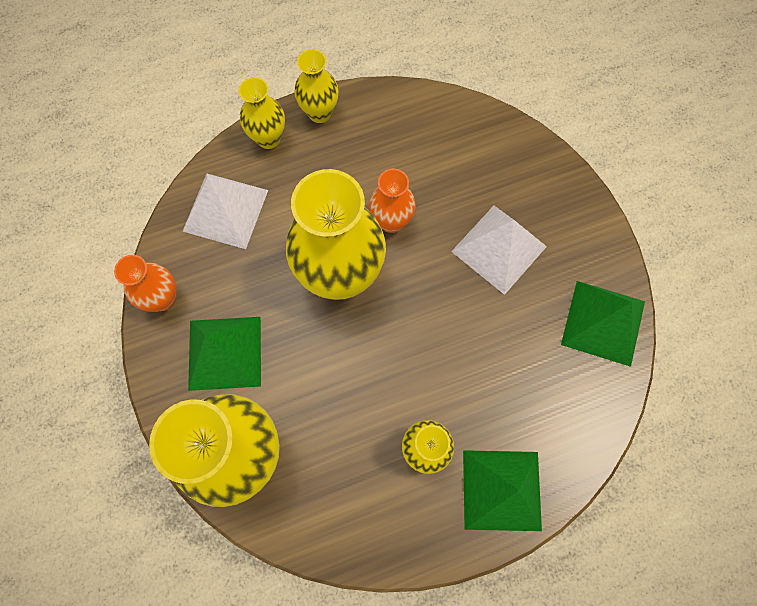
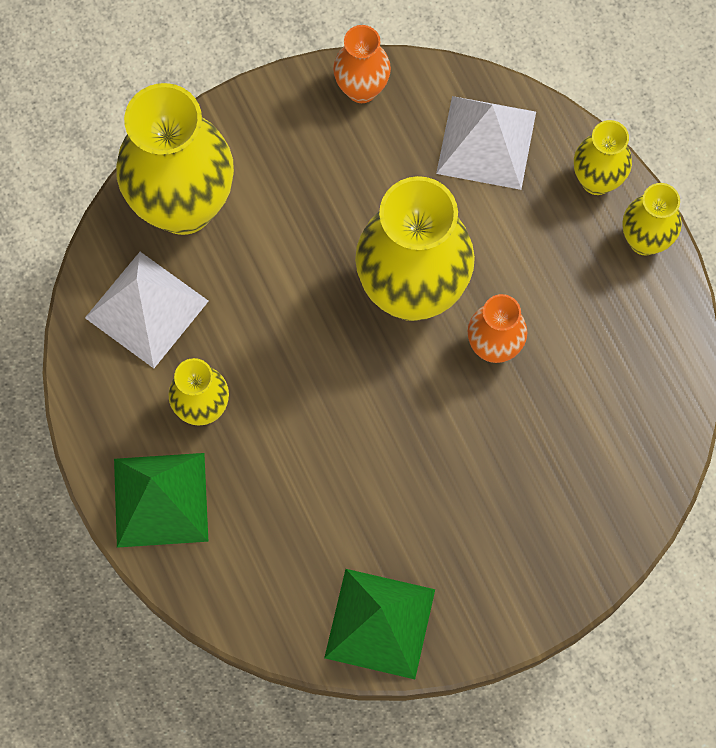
camera: 85 degrees right, 0 degrees up
green pyramid [188,317,261,391] -> none
white pyramid [451,206,547,295] -> white pyramid moved to [85,252,209,368]

